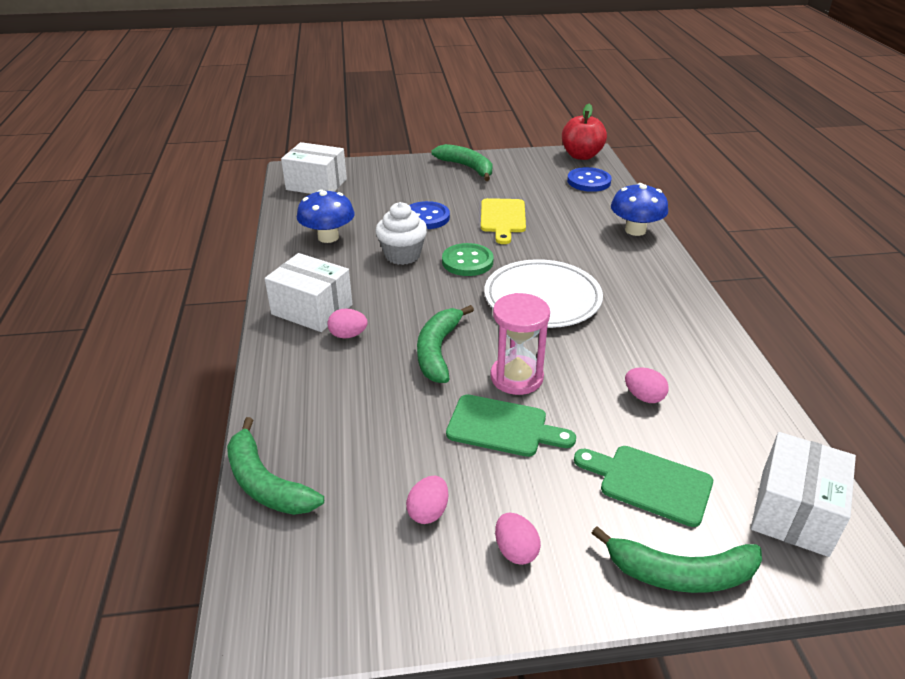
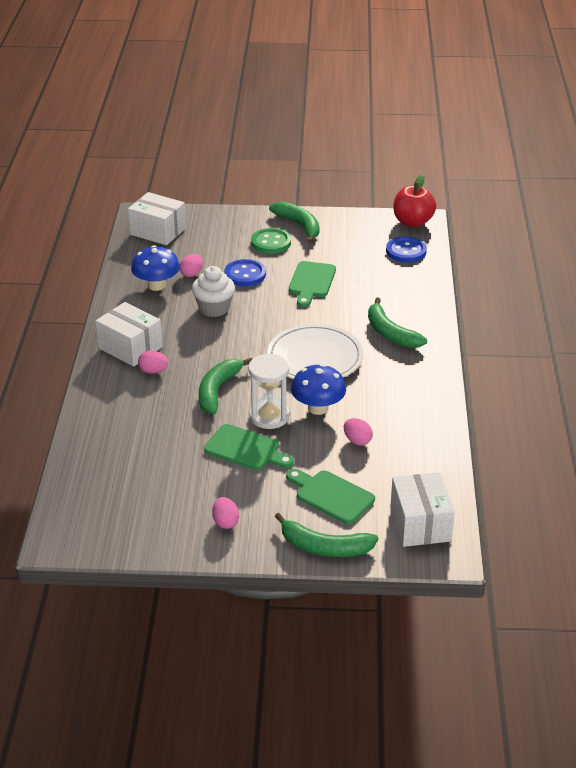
camera: 10 degrees right, 0 degrees up
green banana [227,417,324,515] -> green banana moved to [368,298,427,348]
pink egg [406,476,448,524] -> pink egg moved to [180,254,203,277]
green button [442,243,494,276] -> green button moved to [251,228,291,254]
yellow cutting board [481,198,526,244] -> green cutting board [289,261,336,307]
pink hourglass [490,293,550,395] -> white hourglass [248,354,290,429]
blue mushroom [611,183,668,236] -> blue mushroom moved to [291,364,346,415]
white box [751,432,856,557] -> white box turned 45 degrees counterclockwise [390,472,455,547]

